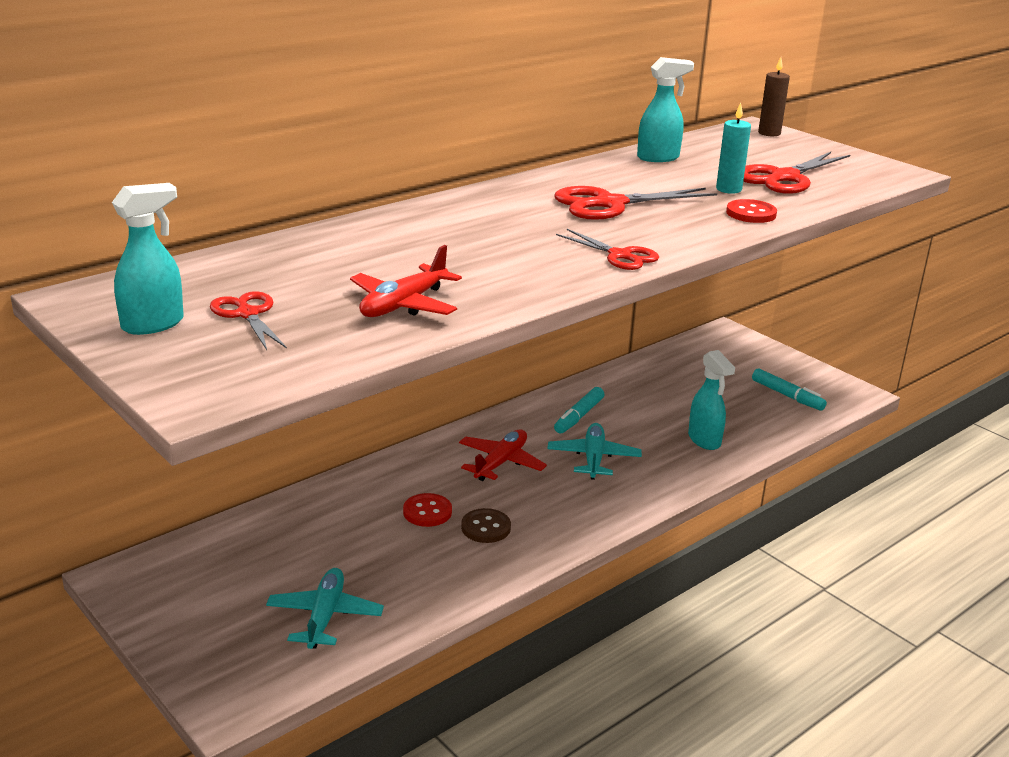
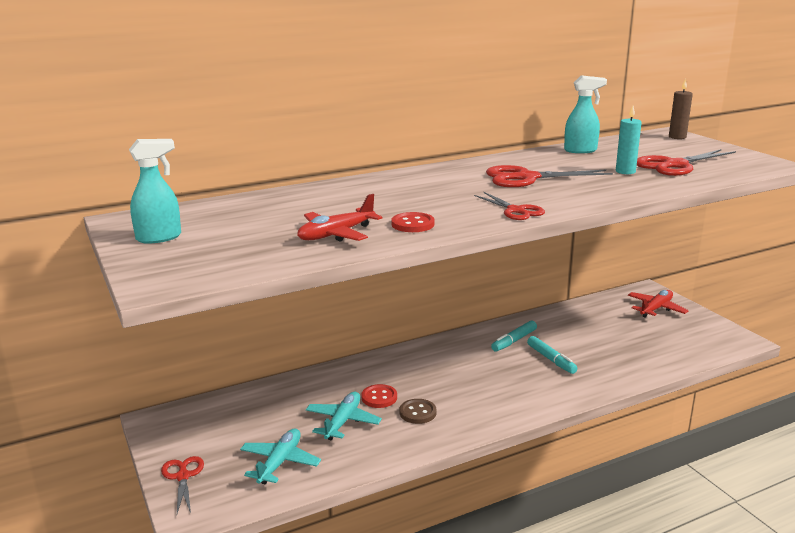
camera: 15 degrees right, 5 degrees down
red scissors [210,291,287,350] -> red scissors moved to [161,456,204,514]
red plane [459,429,547,481] -> red plane moved to [628,290,689,318]
turquoise plane [547,423,642,480] -> turquoise plane moved to [306,392,382,440]
turquoise spray bottle [688,350,735,450] -> none
red button [726,199,777,223] -> red button moved to [391,212,435,232]
turquoise marker [752,368,827,411] -> turquoise marker moved to [527,336,577,374]

